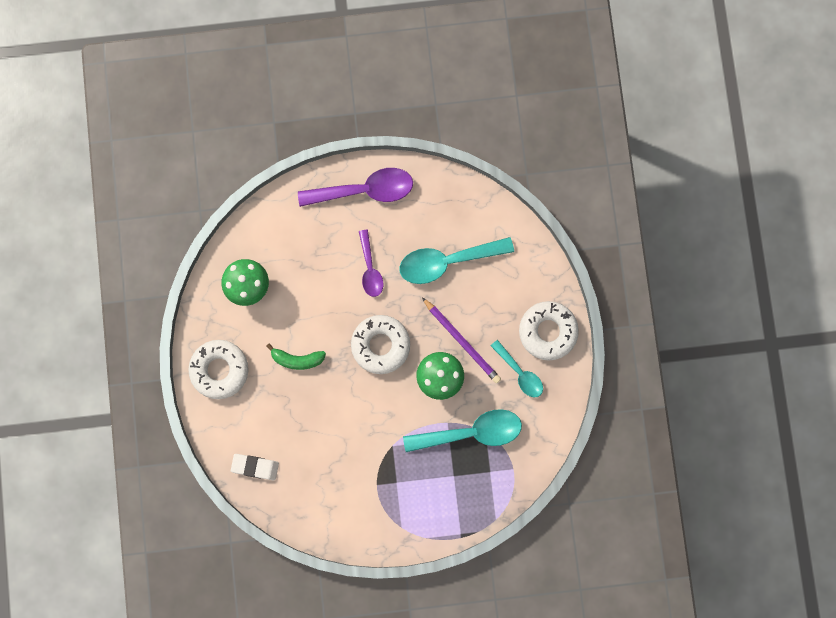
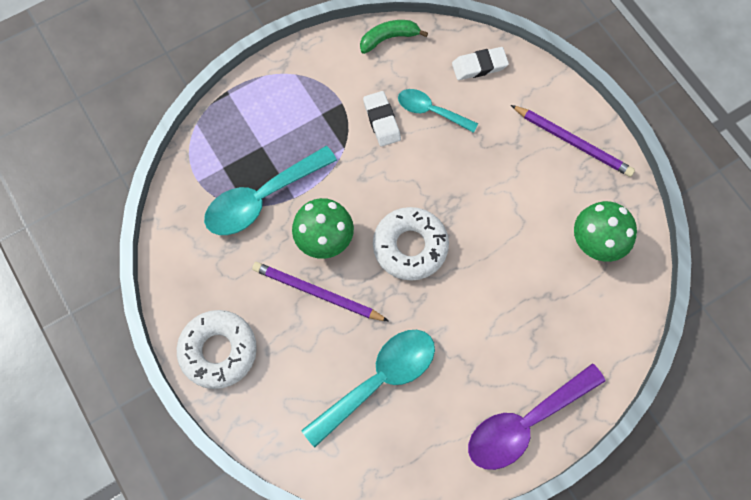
camera: 155 degrees right, 10 degrees down
white donut [188,340,249,399] -> purple pencil [511,105,635,177]
green banana [266,343,326,370] -> green banana moved to [360,20,428,54]
purple spoon [359,230,383,297] -> none
turquoise spoon [491,340,543,397] -> turquoise spoon moved to [398,89,478,133]
none -> white eraser [363,91,401,147]

